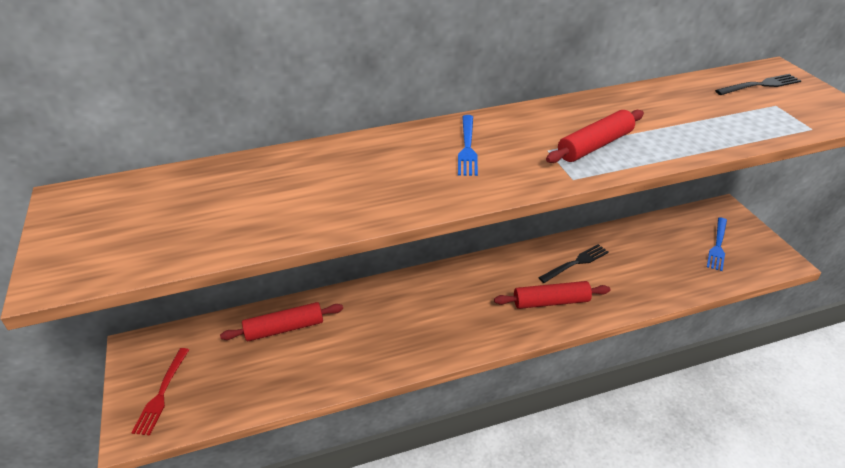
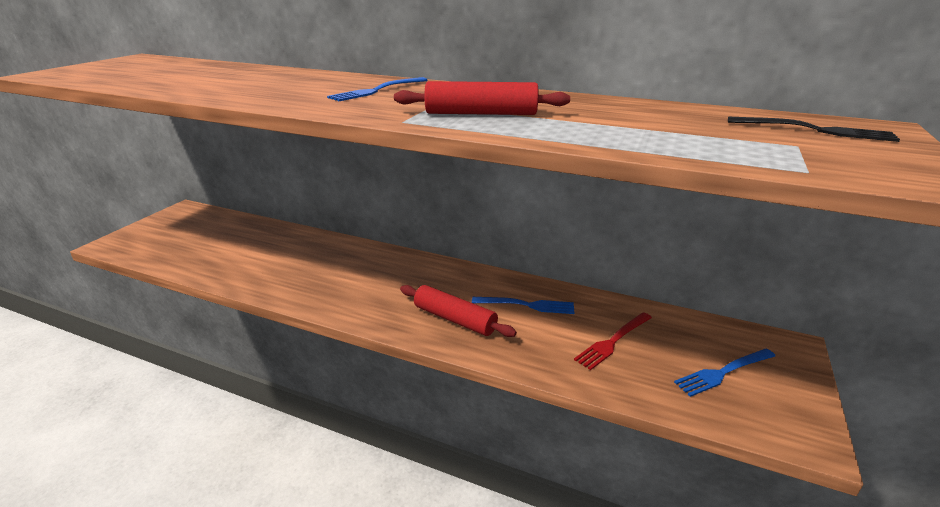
camera: 40 degrees right, 10 degrees down
red fork [131,348,189,436] -> red fork moved to [574,312,652,370]
red rolling pin [220,302,343,341] -> none
black fork [538,244,609,283] -> blue fork [472,297,574,314]

